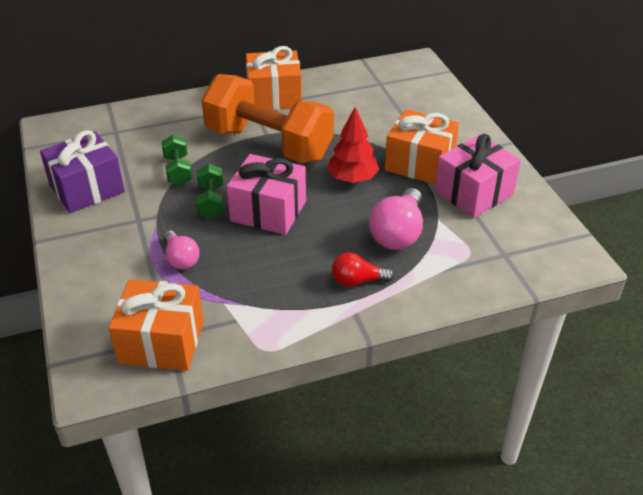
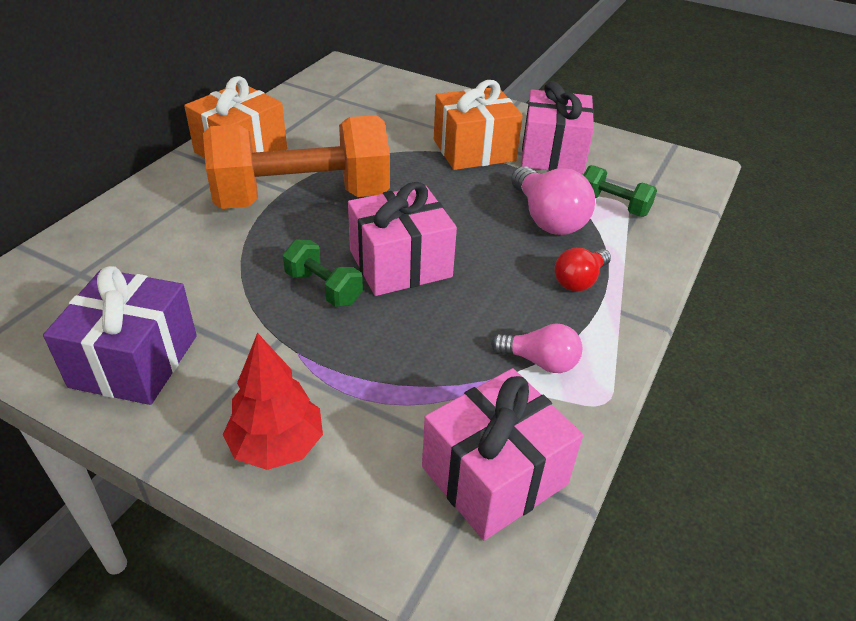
camera: 45 degrees left, 0 degrees up
orange gift [108,279,204,371] -> pink gift [422,368,583,541]
green dumbbell [161,135,192,186] -> green dumbbell moved to [583,165,657,217]
pink light bulb [163,230,200,270] -> pink light bulb moved to [491,323,582,373]
red tree [327,107,379,183] -> red tree moved to [223,333,323,470]

